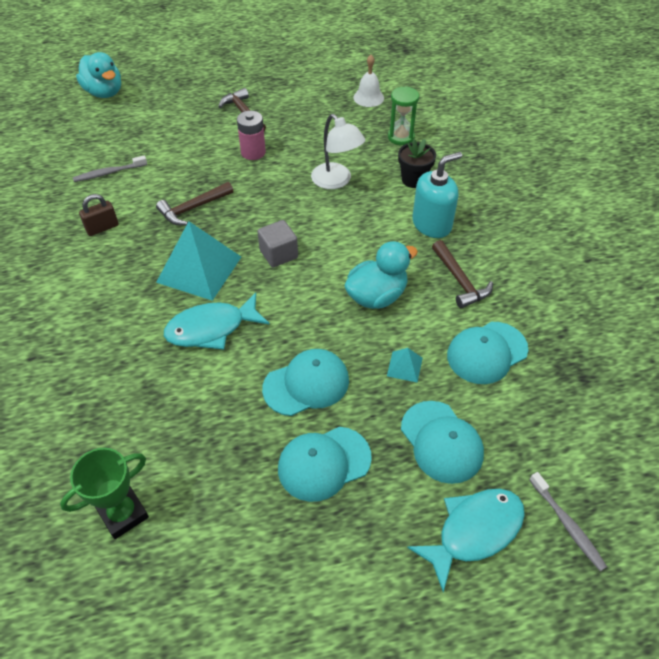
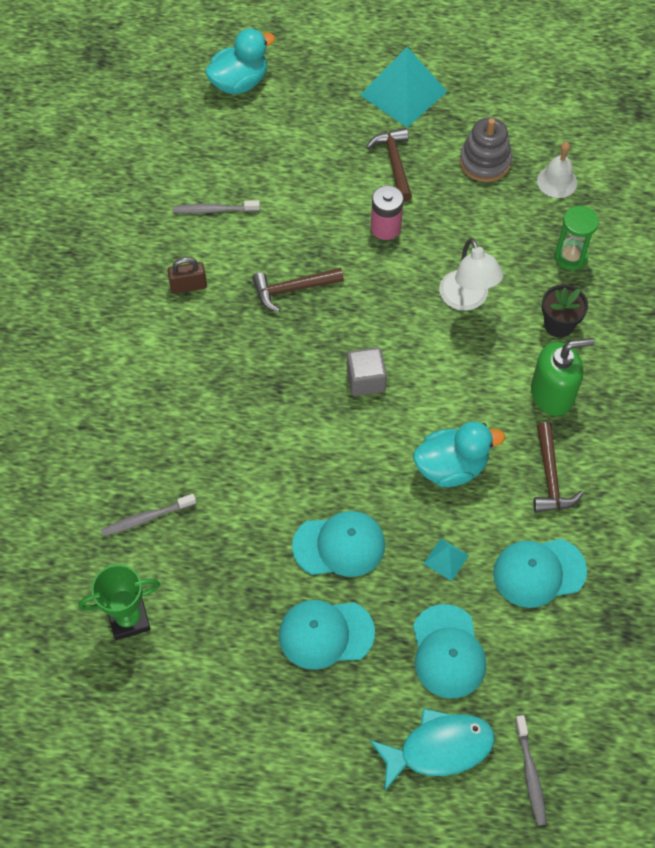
camera: 20 degrees right, 10 degrees up
turquoise duck [76,52,121,98] -> turquoise duck turned 105 degrees counterclockwise [205,29,275,94]
turquoise pyramid [156,221,241,301] -> turquoise pyramid moved to [360,47,448,128]
turquoise fish [164,292,270,350] -> none
turquoise soap dispenser [412,152,462,238] -> green soap dispenser [531,338,595,416]
none -> grey toothbrush [101,494,196,536]
none -> grey stacking toy [460,117,512,182]

